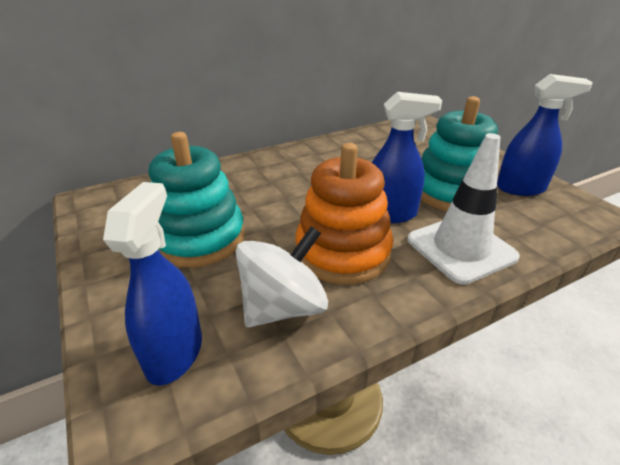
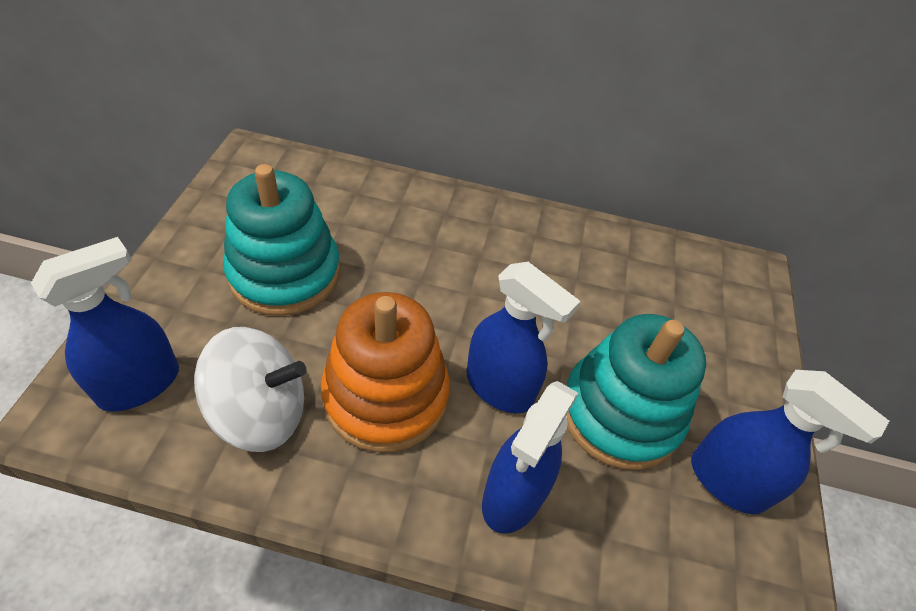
camera: 35 degrees right, 15 degrees up
white traffic cone [407,133,520,285] -> blue spray bottle [482,381,579,534]

